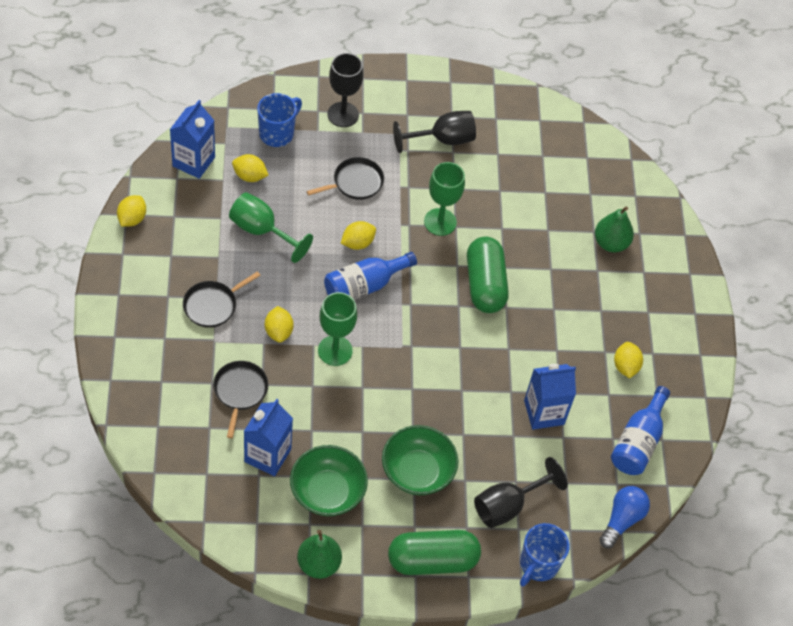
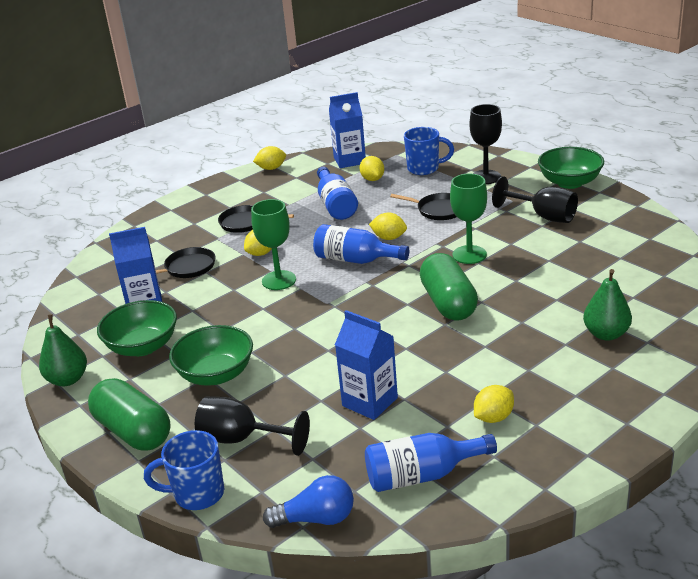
camera: 60 degrees right, 25 degrees down
green goblet [229,192,313,263] -> blue bottle [317,167,358,220]
green capsule [467,236,509,313] -> green capsule turned 60 degrees counterclockwise [420,253,478,321]
none -> green bowl [538,147,604,189]

